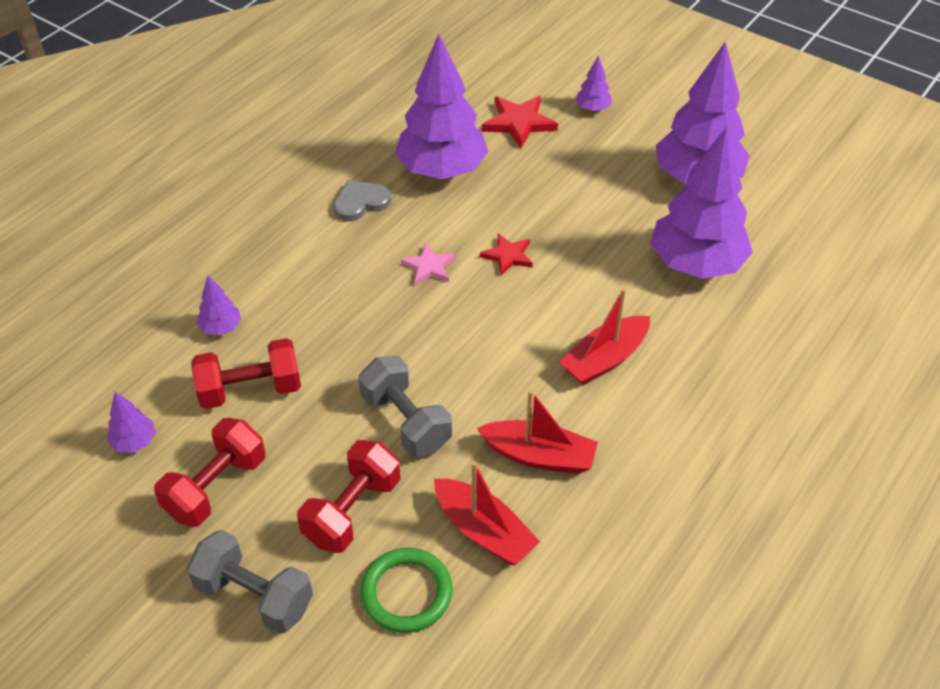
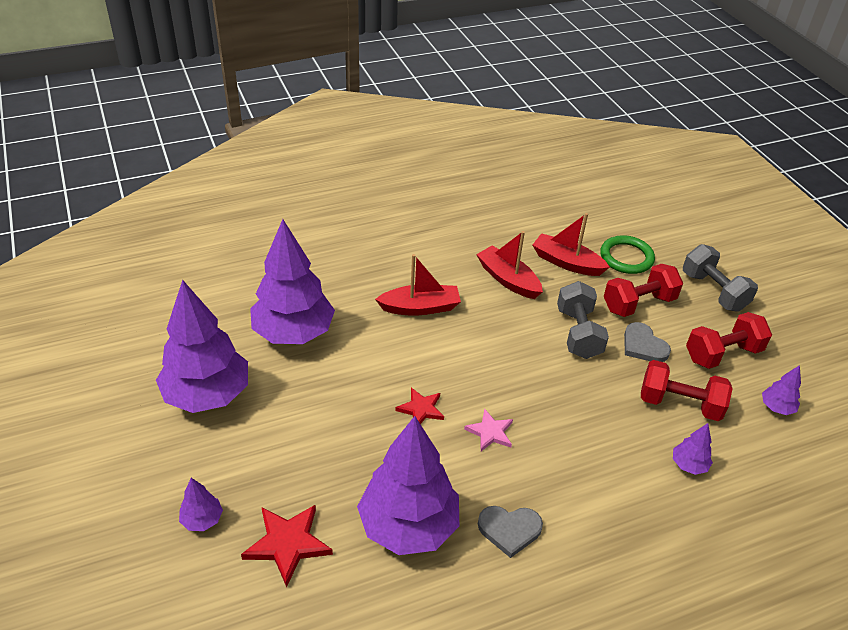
camera: 150 degrees left, 5 degrees down
red boat [434,462,540,565] -> red boat turned 45 degrees counterclockwise [533,213,610,276]
none -> grey heart [624,322,671,362]

